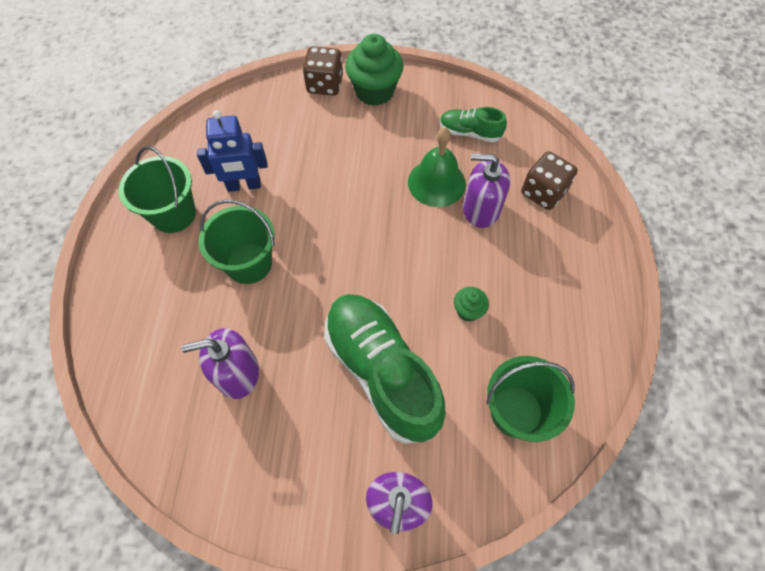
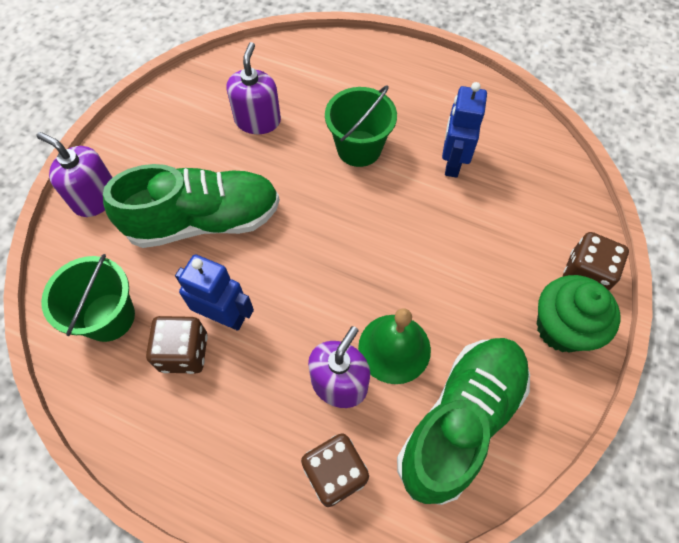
camera: 110 degrees right, 0 degrees up
green bucket [119,146,196,233] -> none
green shoe [440,107,507,142] -> green shoe [397,338,530,505], size x2.04
green cupcake [454,287,489,322] -> blue robot [175,254,254,331]
none -> brown dice [146,316,208,374]

